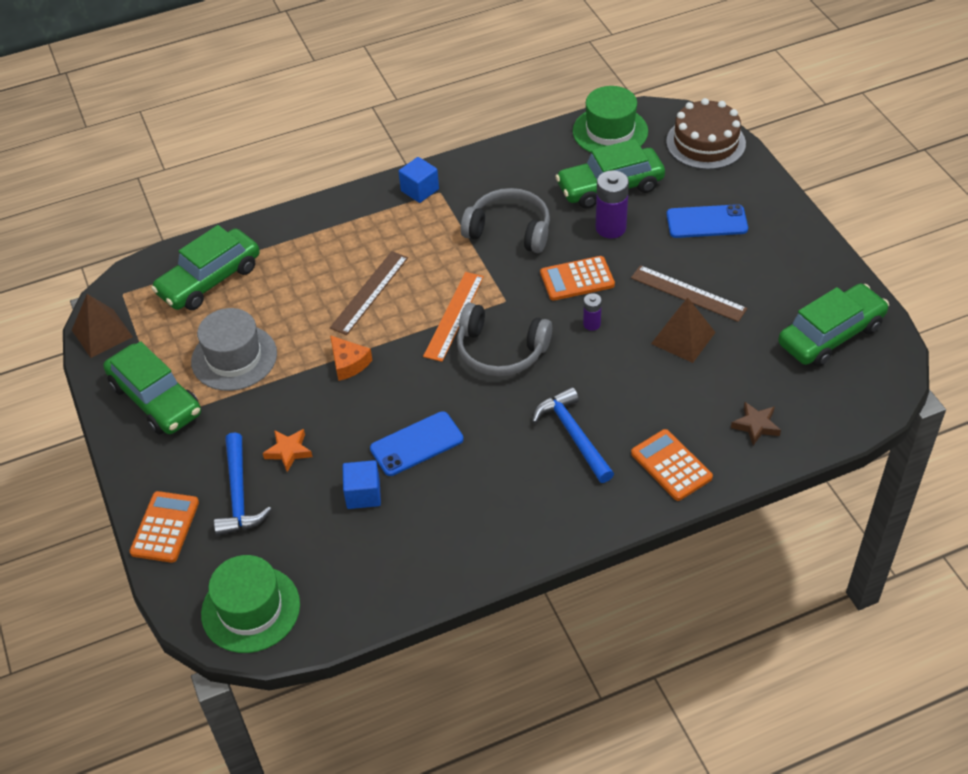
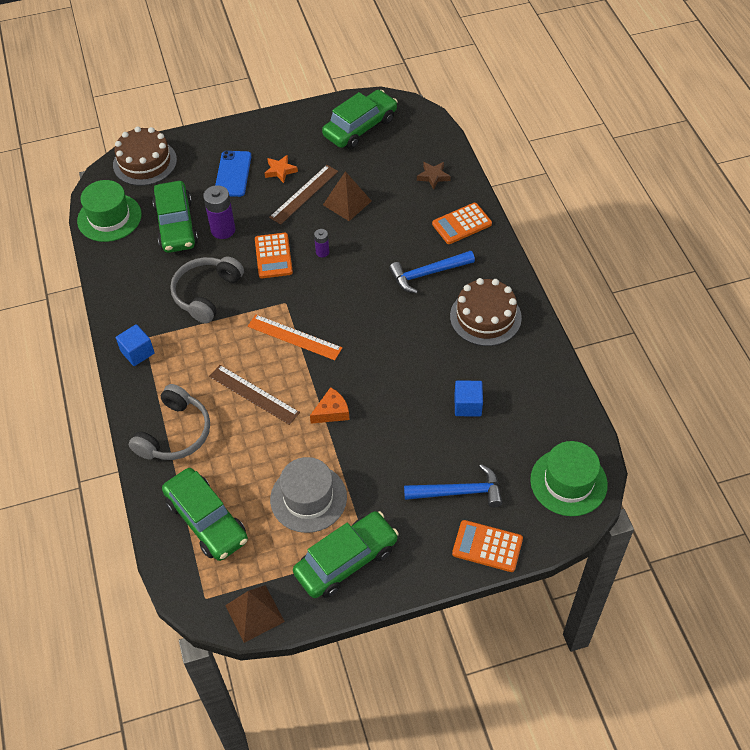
camera: 85 degrees left, 5 degrees up
orange star [263,429,313,472] -> orange star moved to [265,155,298,183]
blue phone [370,411,464,476] -> none
grey headphones [457,303,552,376] -> grey headphones moved to [129,384,210,460]
green car [778,284,889,367] -> green car turned 75 degrees clockwise [322,90,398,149]
none -> brown cake [450,278,522,346]

